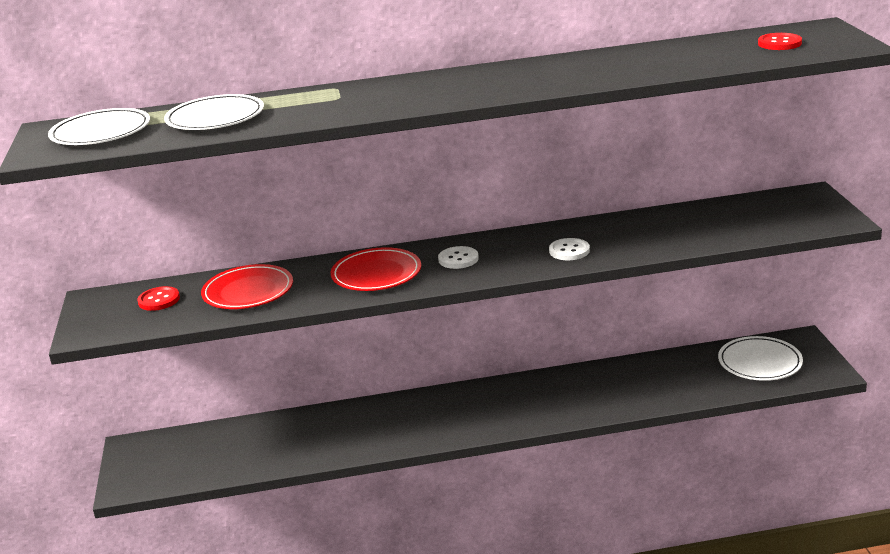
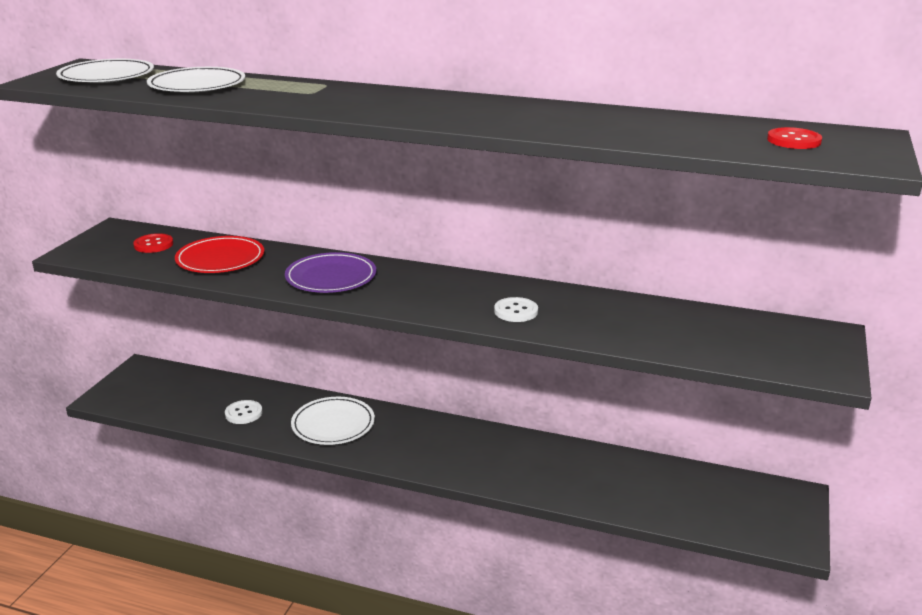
camera: 25 degrees right, 0 degrees up
red plate [331,247,421,291] -> purple plate [285,252,376,293]
white button [438,246,479,269] -> white button moved to [225,400,262,424]
white plate [718,336,803,381] -> white plate moved to [291,397,375,445]

